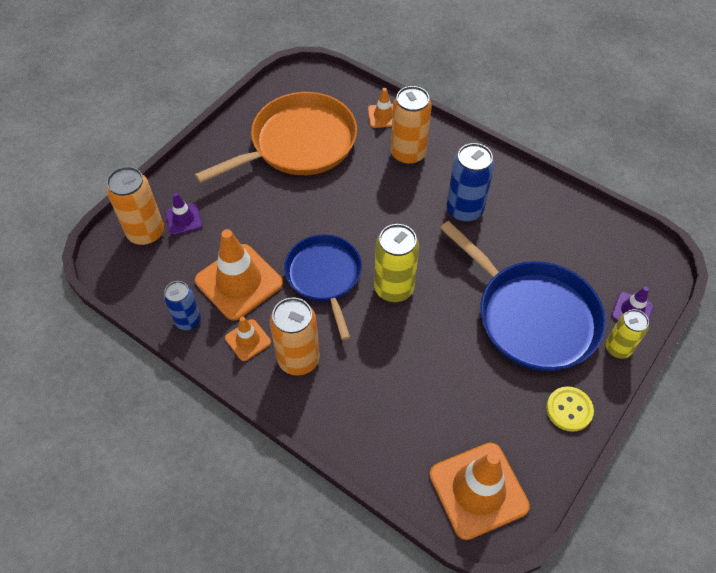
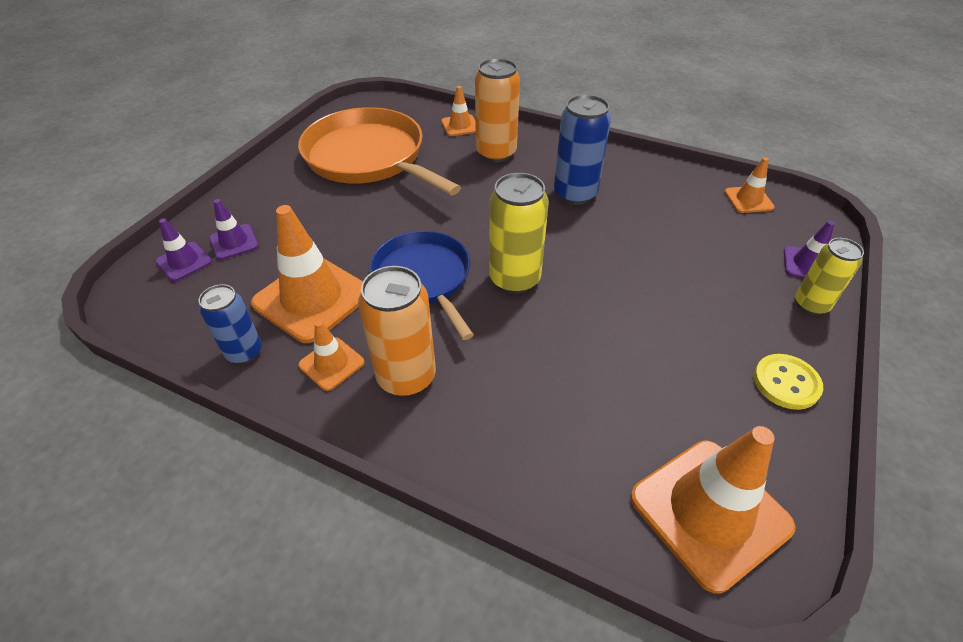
camera: 10 degrees left, 10 degrees down
orange can [106,166,164,245] -> purple traffic cone [155,218,212,281]
orange pan [195,92,357,183] -> orange pan turned 90 degrees counterclockwise [298,107,461,196]
blue pan [440,221,606,371] -> none
none -> orange traffic cone [724,157,774,213]

